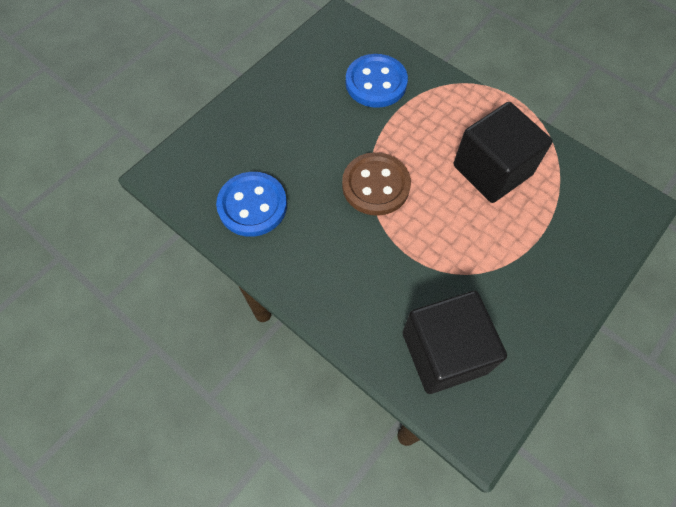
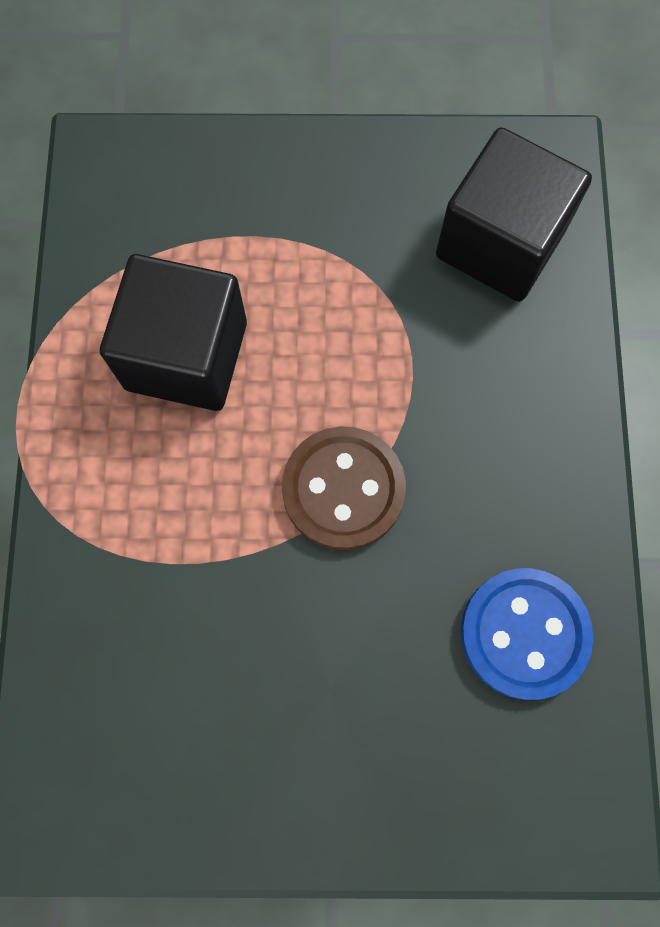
camera: 130 degrees left, 10 degrees up
blue button [346,54,408,108] -> none

